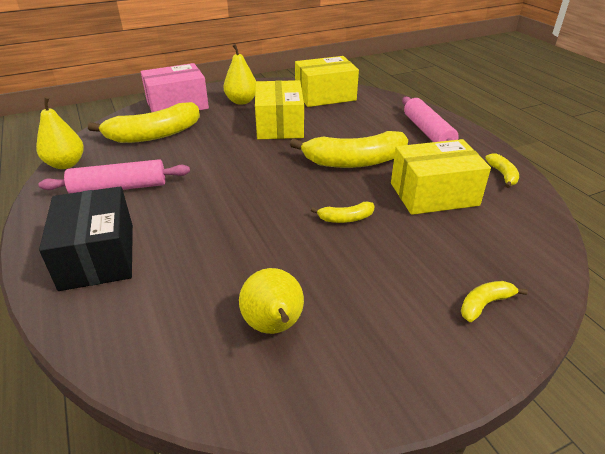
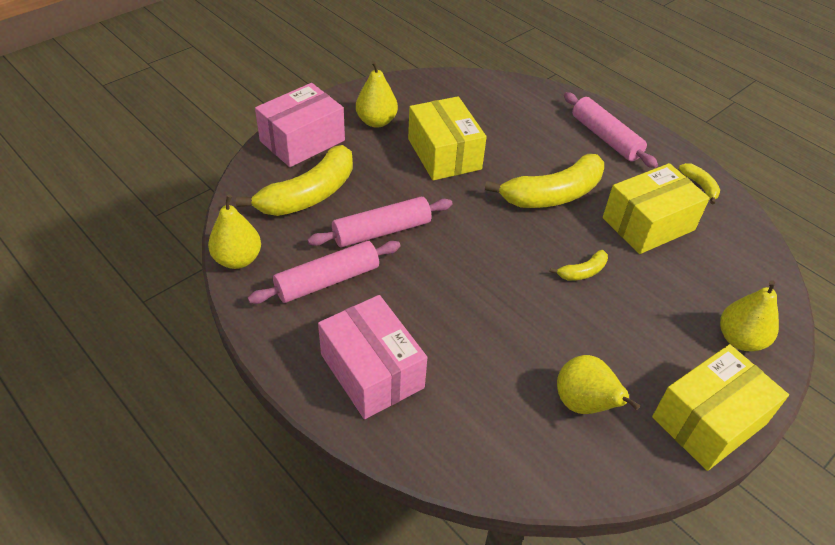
camera: 20 degrees left, 10 degrees up
black box [39,187,133,291] -> pink box [318,295,427,419]
yellow box [295,56,359,107] -> yellow box moved to [652,344,789,471]
yellow banana [461,281,528,322] -> yellow pear [720,280,779,351]
none -> pink rolling pin [307,197,453,247]

